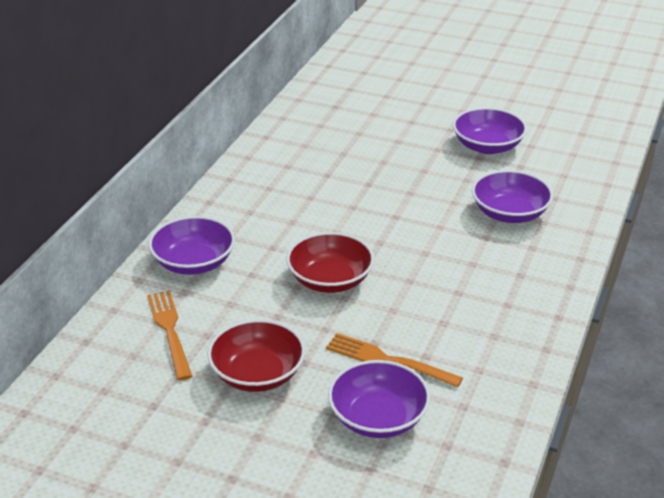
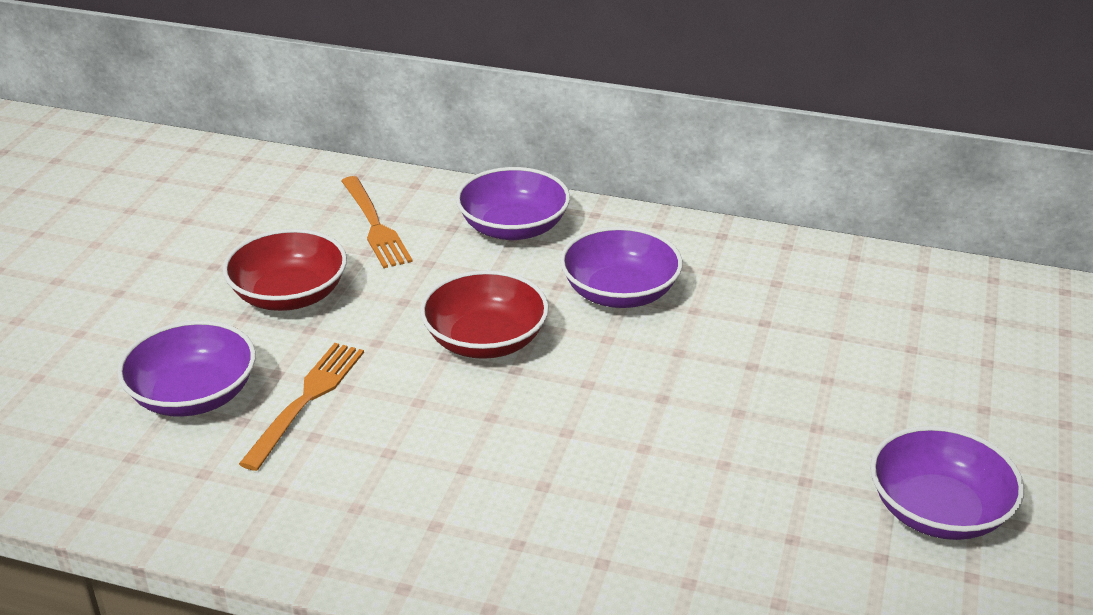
camera: 85 degrees right, 0 degrees up
orange fork [147,291,192,380] -> orange fork turned 90 degrees clockwise [341,176,413,268]
purple bowl [472,170,553,223] -> purple bowl moved to [560,226,683,308]

